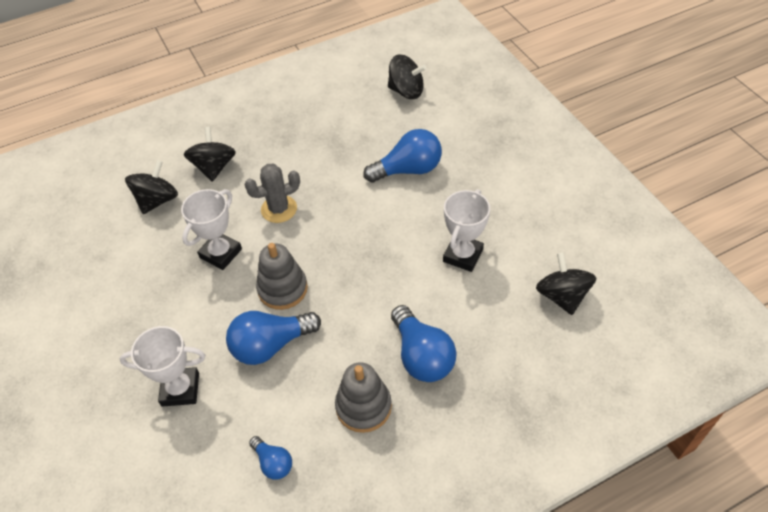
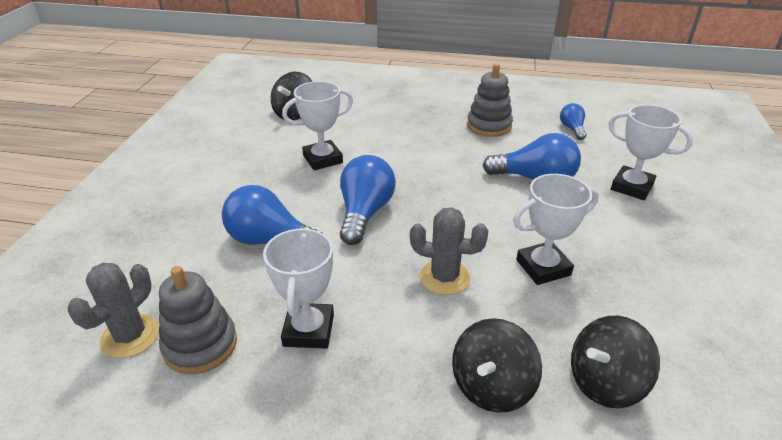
camera: 145 degrees left, 15 degrees down
grey stacking toy [256,243,308,310] -> grey stacking toy moved to [159,266,237,374]
black spinning top [388,54,427,99] -> grey cactus [68,263,159,358]
blue light bulb [391,305,456,382] -> blue light bulb moved to [340,155,396,245]
none -> white trophy [263,227,334,349]

